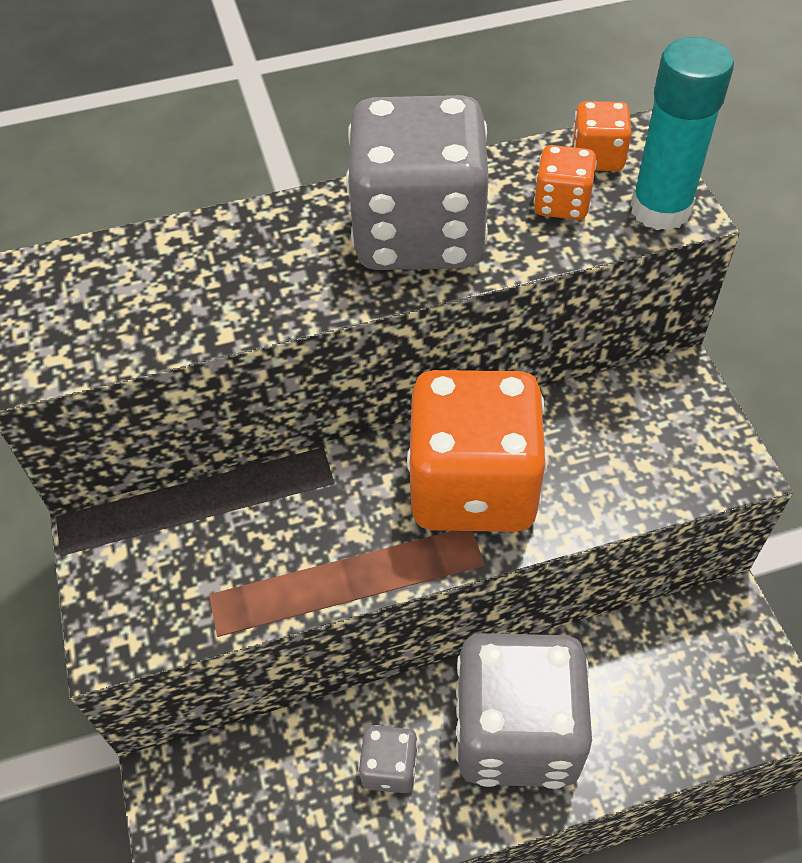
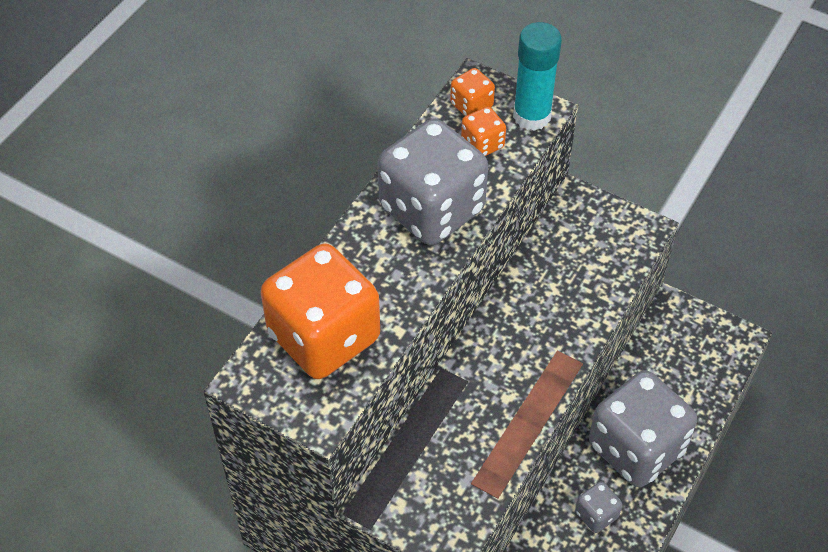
camera: 45 degrees left, 0 degrees up
orange dice [407,370,547,532] -> orange dice moved to [261,243,380,379]

